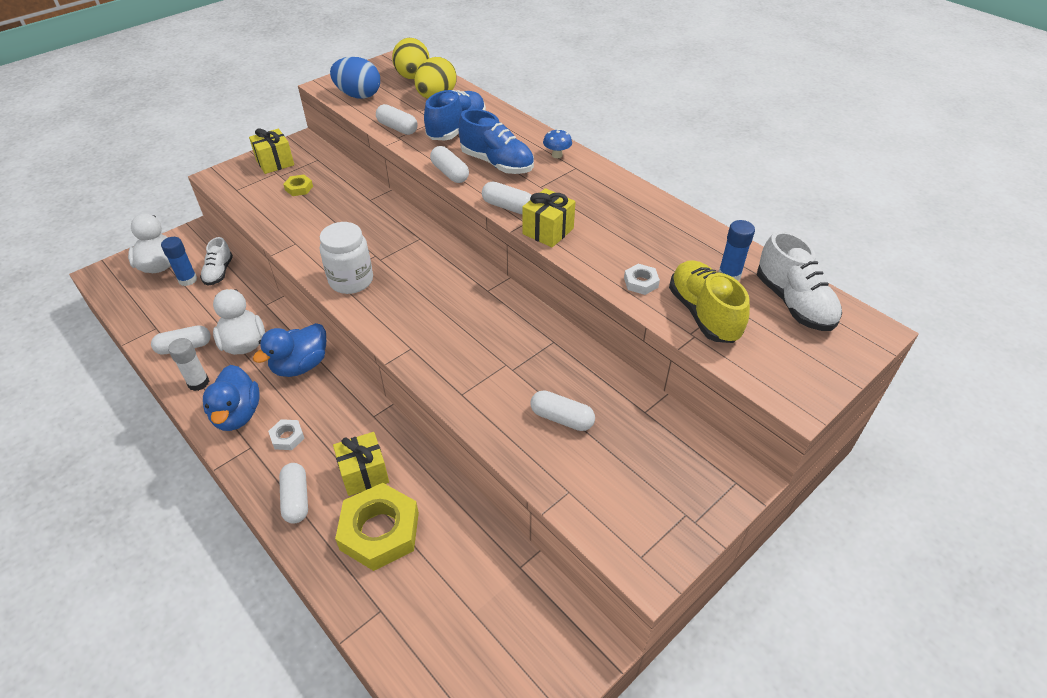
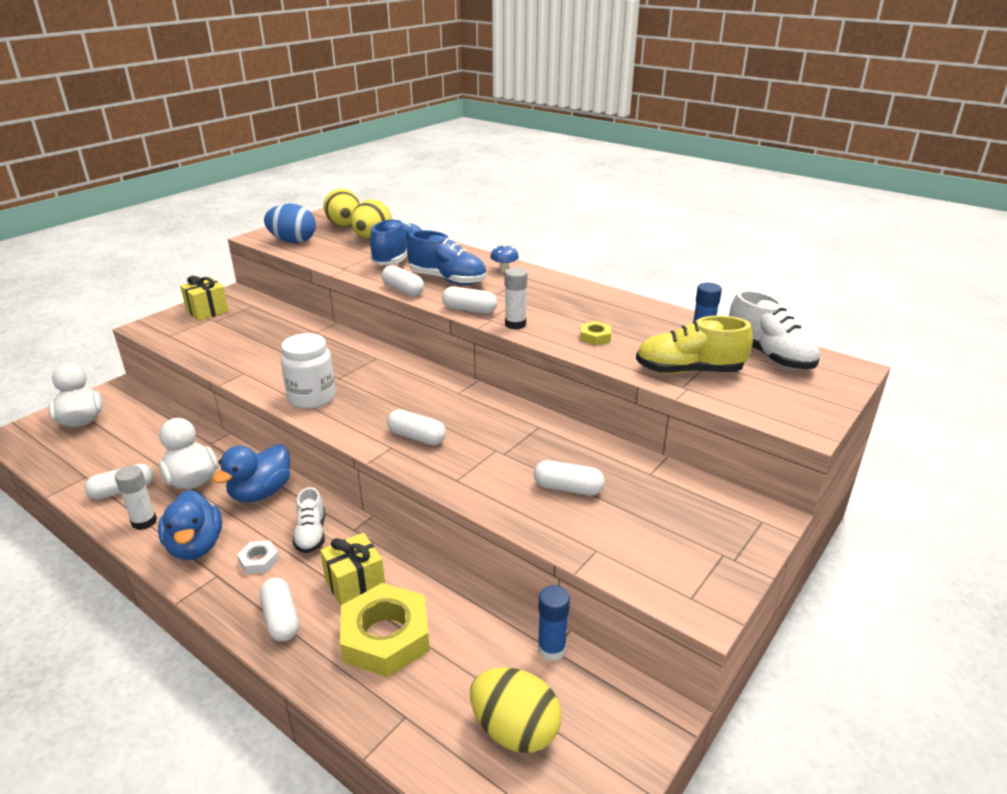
camera: 10 degrees left, 15 degrees down
blue glue stick [161,237,197,286] -> blue glue stick moved to [538,585,570,661]
white shoe [200,237,233,286] -> white shoe moved to [292,487,325,553]
yellow nut [283,175,313,196] -> yellow nut moved to [580,321,611,345]
white capsule [376,104,417,135] -> white capsule moved to [387,409,446,445]
yellow gift [522,188,575,248] -> white glue stick [505,268,527,329]
white nut [624,264,660,295] -> none
yellow shoe [669,260,750,343] -> yellow shoe turned 60 degrees counterclockwise [636,316,753,374]
none -> yellow egg [470,668,561,753]

